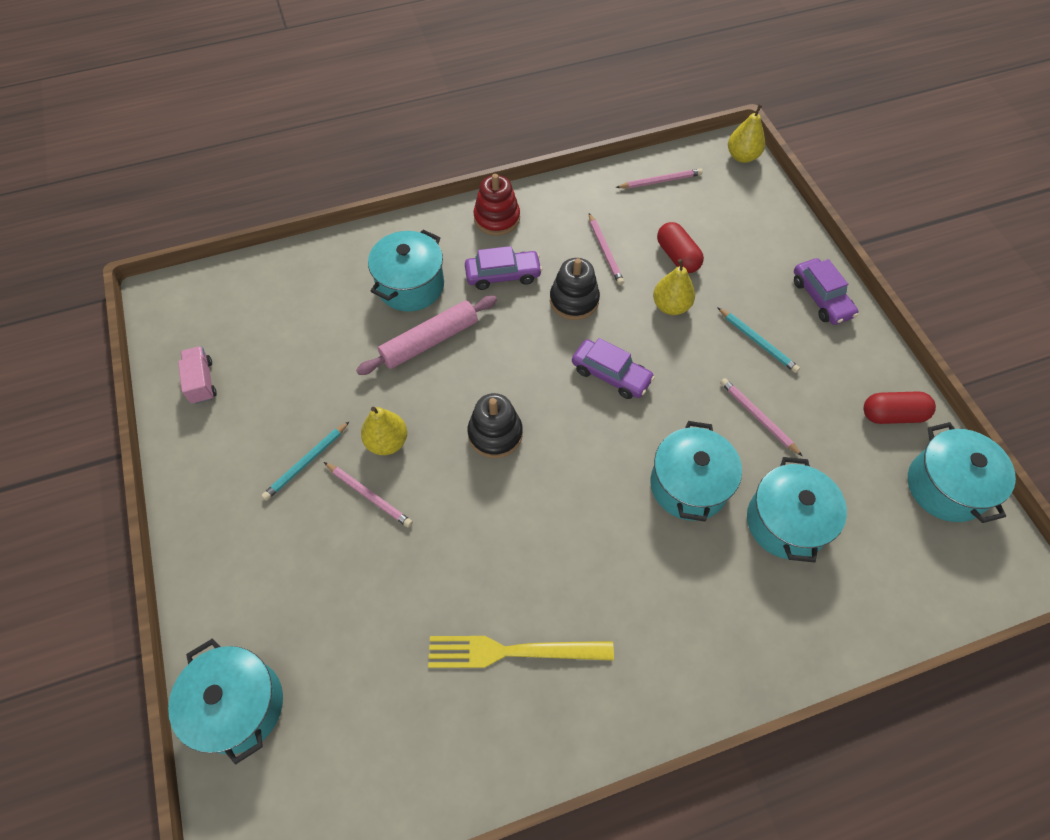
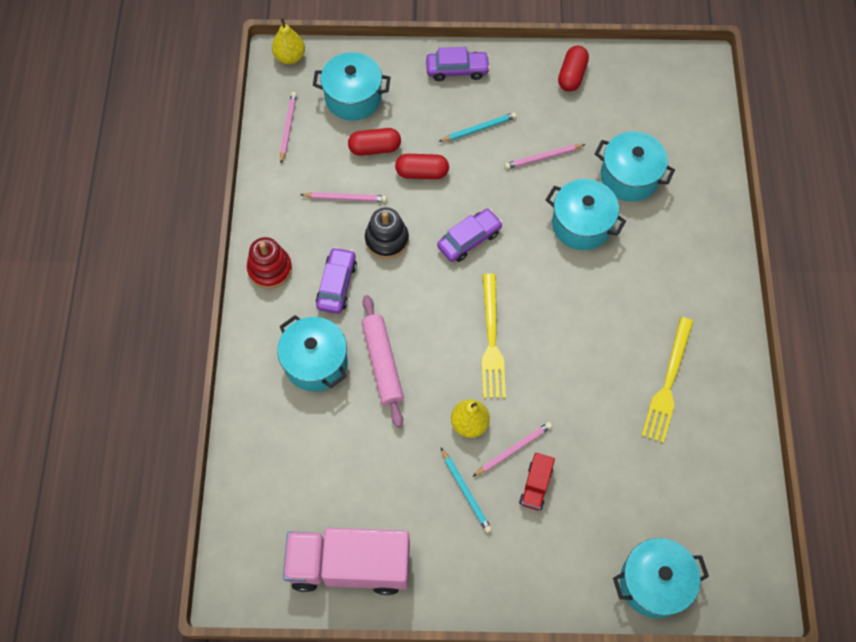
camera: 70 degrees left, 5 degrees up
pink truck [178,346,217,404] -> pink truck [283,528,410,595], size x2.26
black stacking toy [468,393,523,458] -> yellow fork [482,274,506,398]
yellow pear [653,259,695,315] -> red capsule [395,154,449,179]
turquoise pot [908,422,1016,523] -> turquoise pot moved to [313,52,391,121]
none -> red truck [519,453,555,510]

